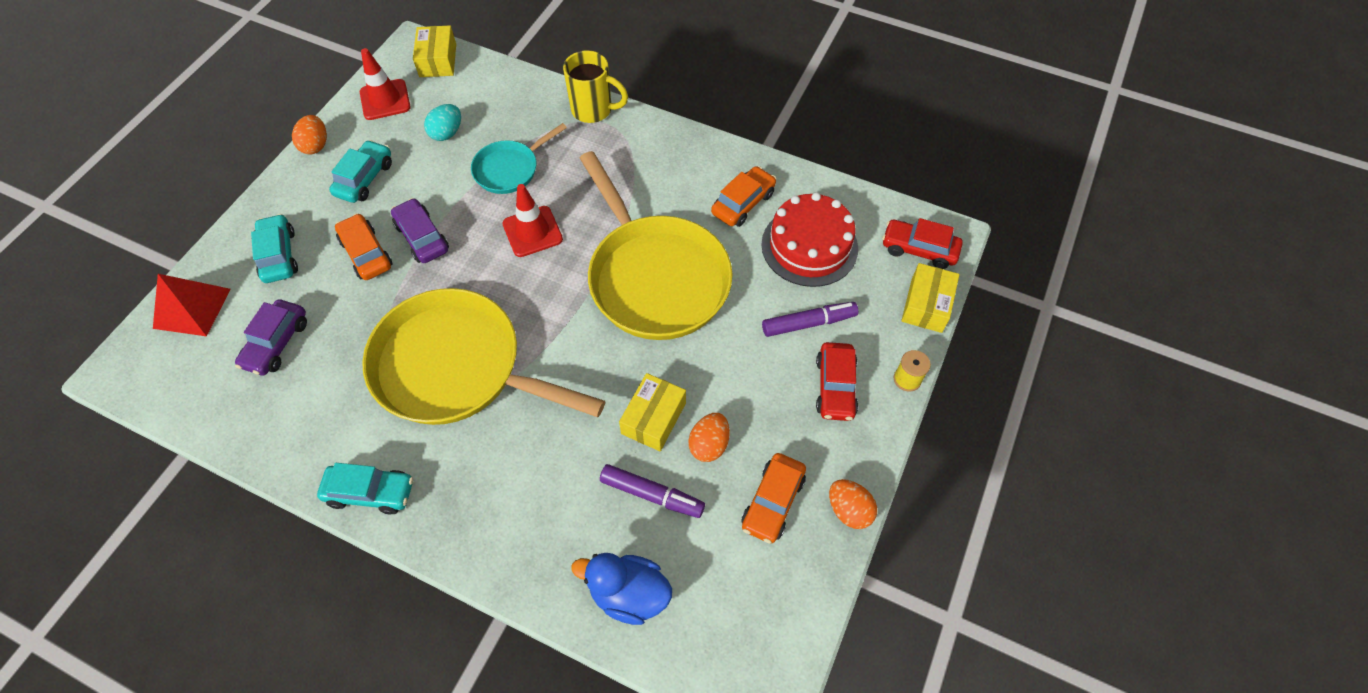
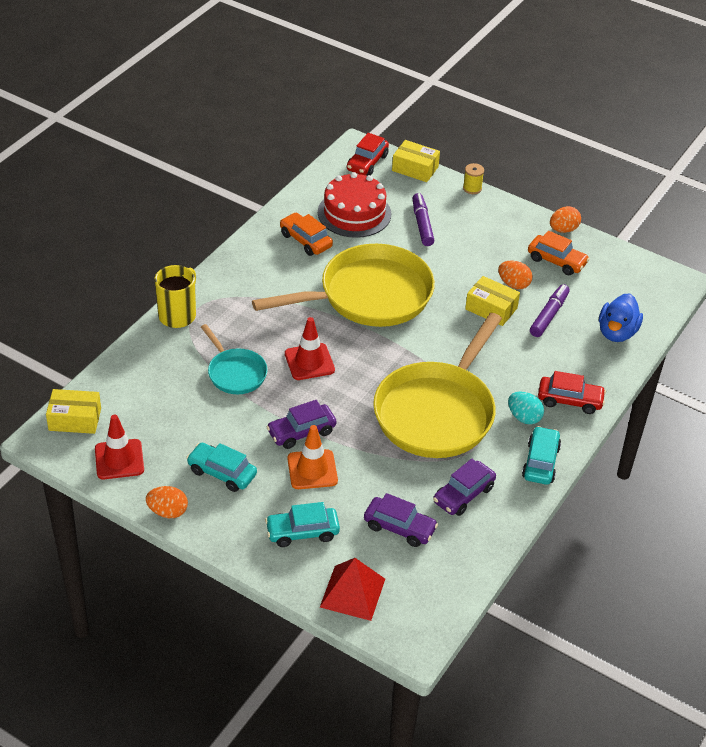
camera: 85 degrees left, 15 degrees down
orange car [335,213,393,280] -> orange traffic cone [287,425,338,489]
turquoise egg [424,104,461,141] -> turquoise egg moved to [508,391,544,425]
red car [816,342,858,421] -> red car moved to [538,371,606,414]
none -> purple car [433,459,496,516]

